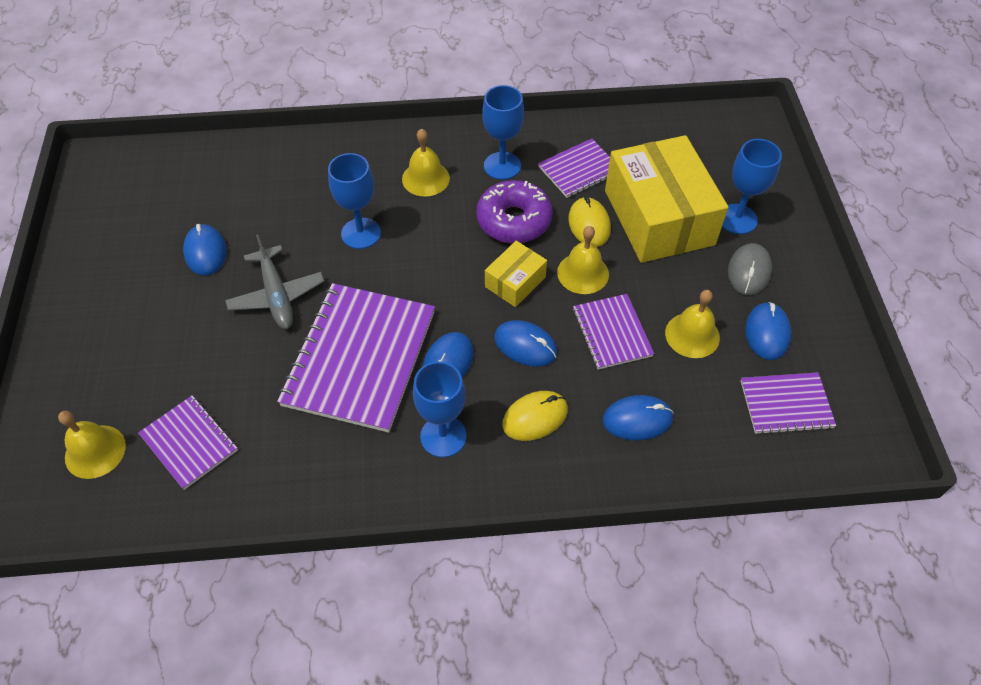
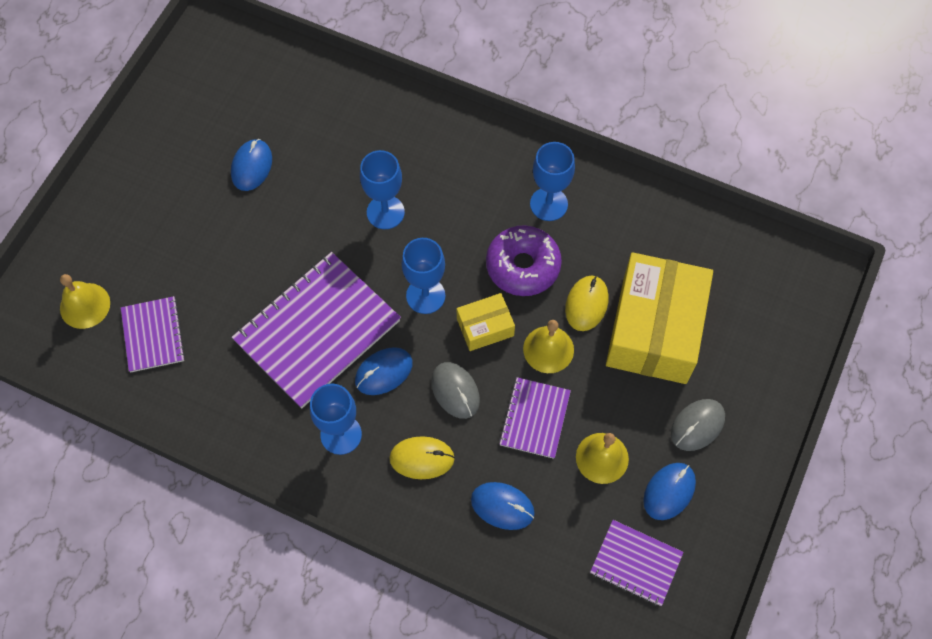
camera: 30 degrees right, 10 degrees up
grey plane [225,235,325,329] -> none
yellow bell [402,128,450,197] -> none
blue mouse [494,320,557,367] -> grey mouse [431,362,480,419]
purple notebook [538,139,610,198] -> none
blue goblet [722,139,782,234] -> blue goblet moved to [402,238,445,314]

